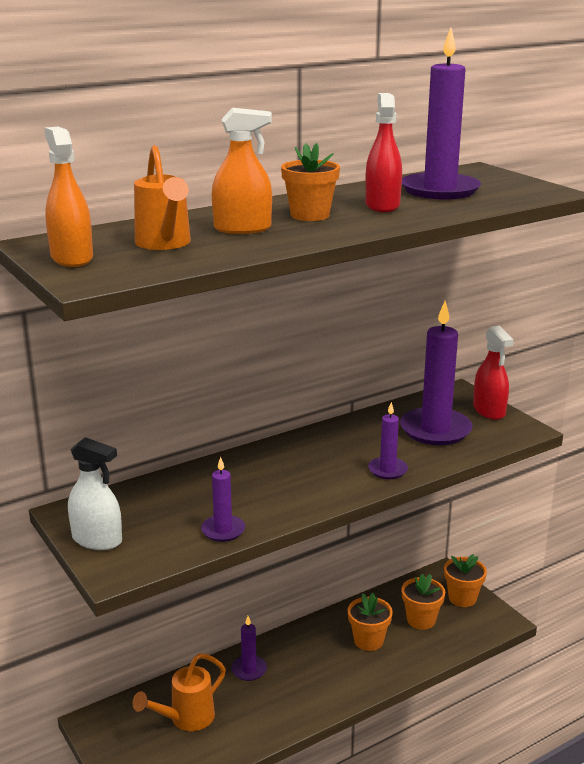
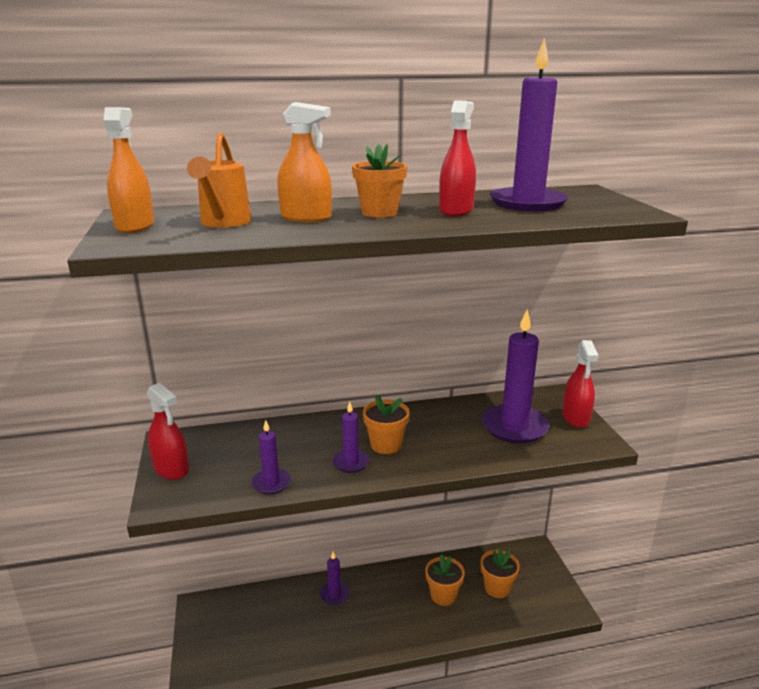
camera: 20 degrees right, 0 degrees up
white spray bottle [68,437,122,550] -> red spray bottle [147,383,189,480]
orange watering can [132,653,226,731] -> none
purple candle [368,402,408,479] -> purple candle moved to [333,401,370,473]
orange flower pot [444,554,487,607] -> orange flower pot moved to [363,395,410,454]

